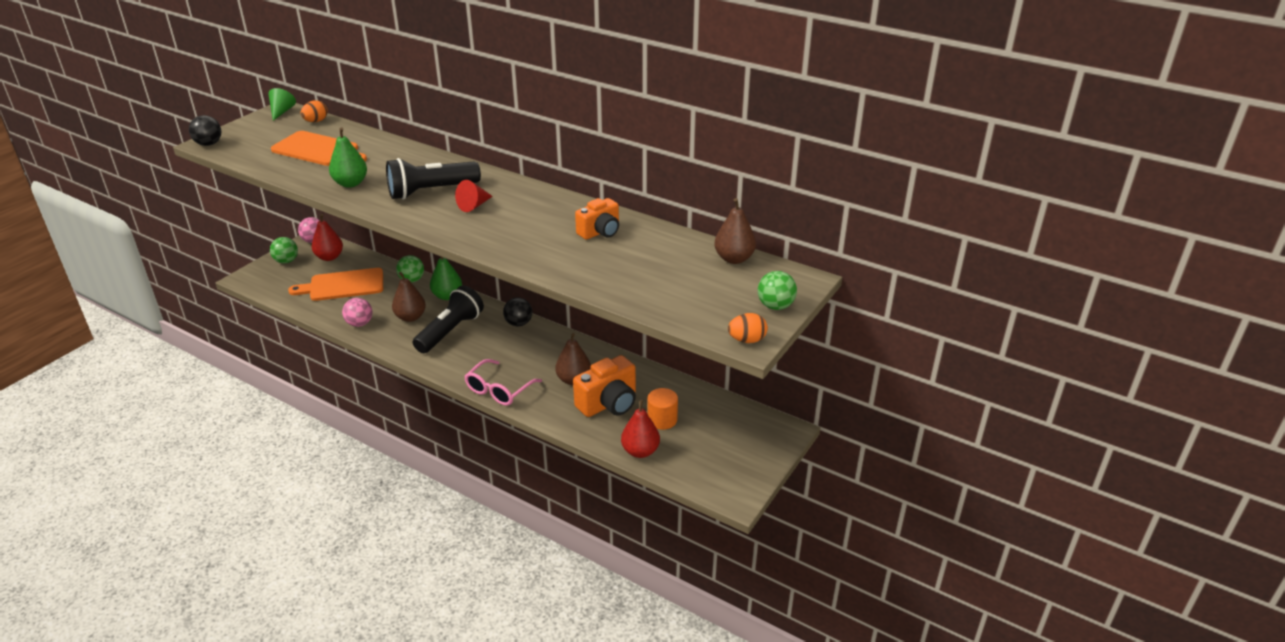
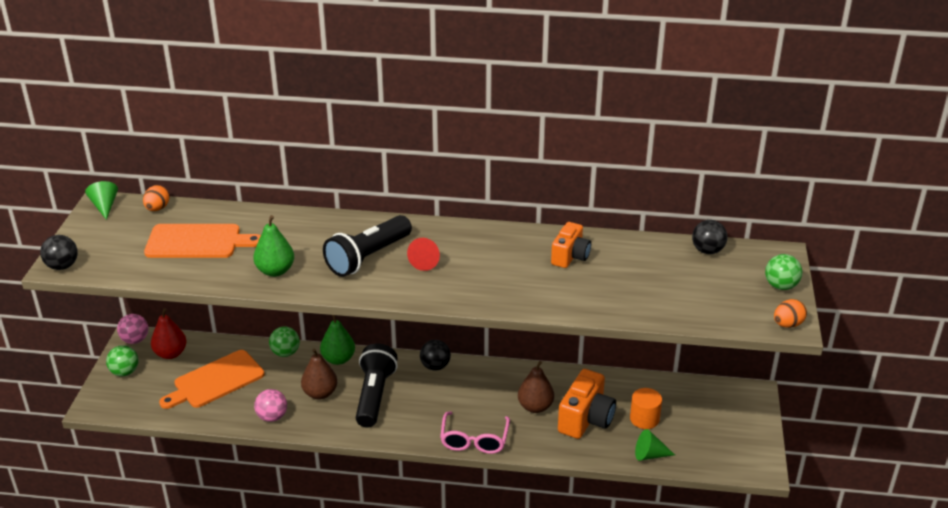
camera: 25 degrees left, 0 degrees up
red pear [621,400,660,458] -> green cone [635,429,675,461]
brown pear [714,198,756,264] -> black ball [692,220,727,254]

